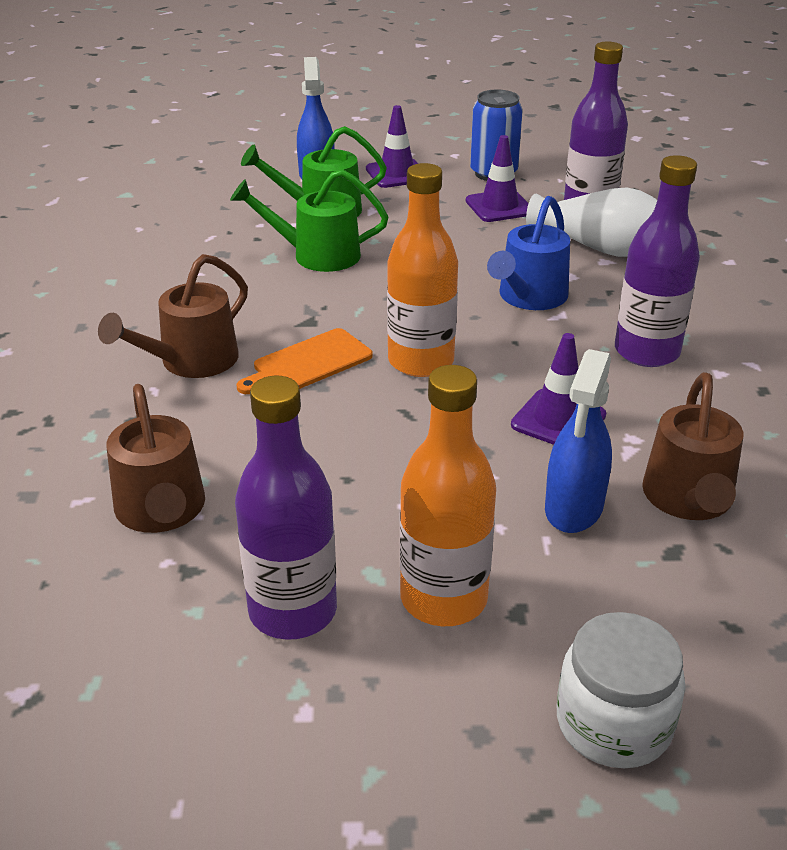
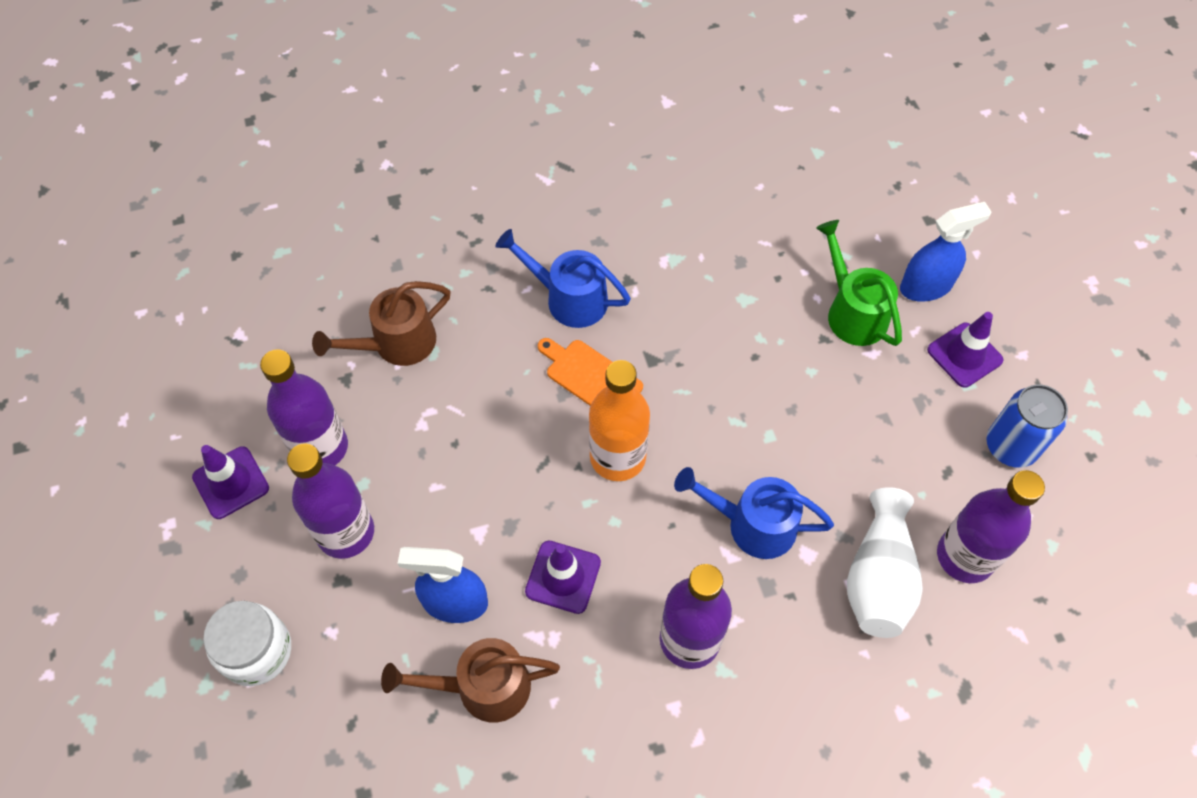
camera: 75 degrees right, 25 degrees up
brown watering can [98,254,248,378] -> blue watering can [495,229,631,328]
green watering can [230,169,389,272] -> none
orange bottle [400,365,496,626] -> purple bottle [287,443,374,559]
purple traffic cone [466,135,529,222] -> purple traffic cone moved to [192,445,269,519]

